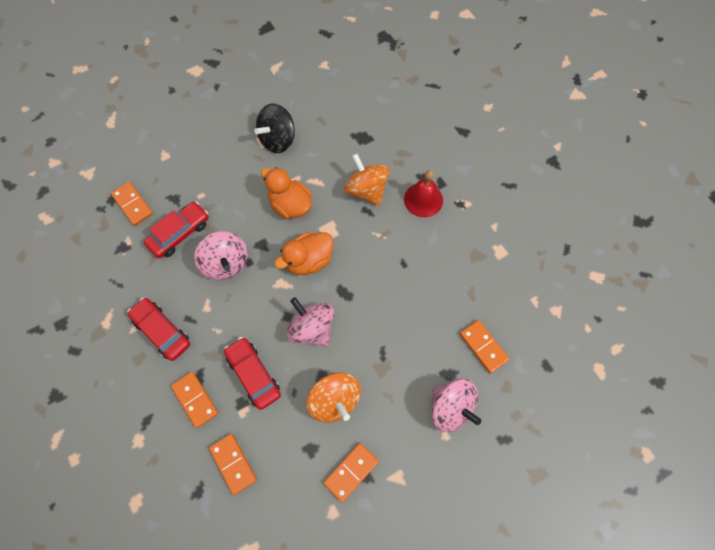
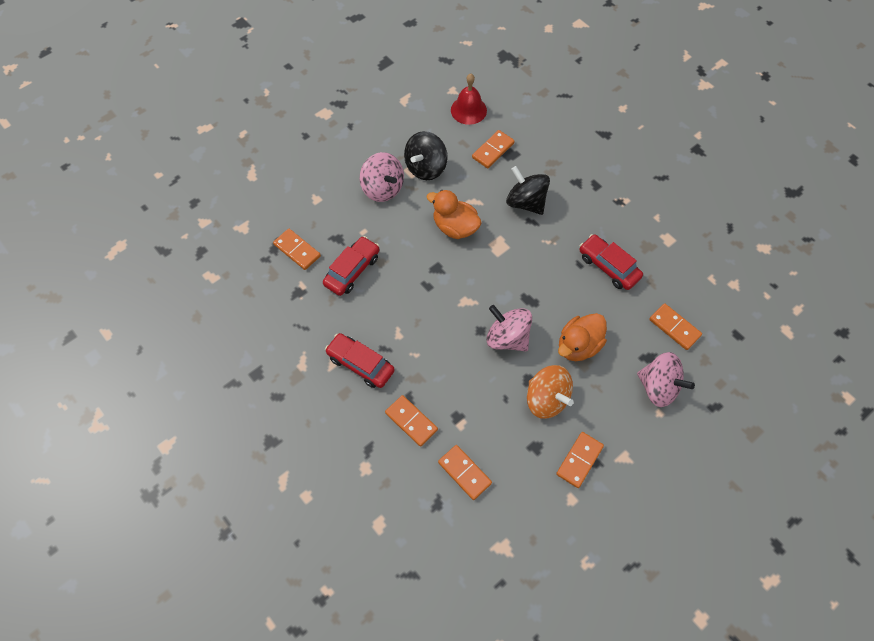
camera: 10 degrees left, 5 degrees down
pink spinning top [194,231,248,280] -> pink spinning top moved to [360,152,404,202]
red car [224,337,281,410] -> red car moved to [579,234,643,290]
orange duck [274,232,334,275] -> orange duck moved to [558,313,607,361]
orange spinning top [344,153,390,206] -> black spinning top [506,166,550,215]
red bell [404,170,443,217] -> red bell moved to [451,74,487,125]
none -> orange domino [472,130,514,168]

